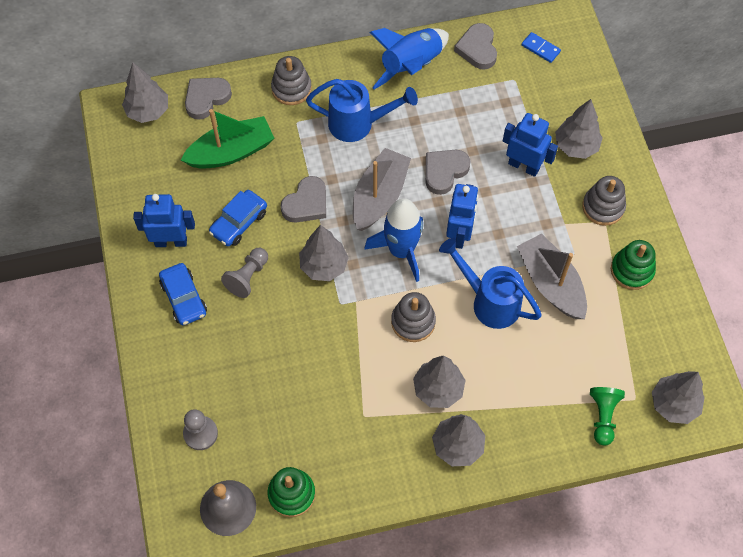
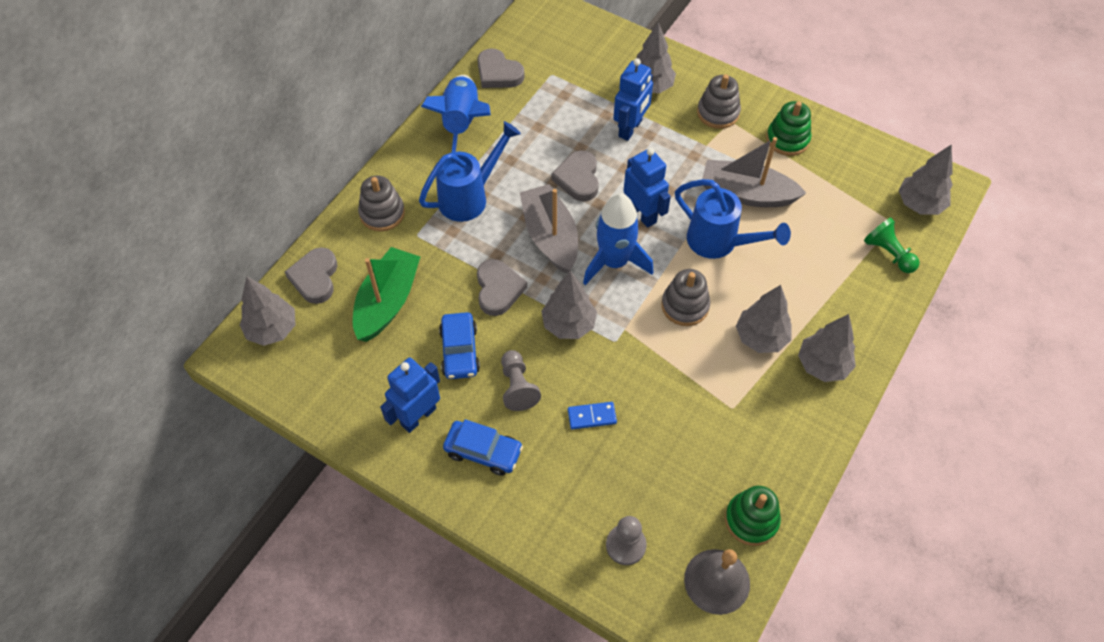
camera: 45 degrees left, 5 degrees down
blue watering can [439,238,542,329] -> blue watering can turned 135 degrees counterclockwise [675,179,791,259]
blue robot [503,113,558,177] -> blue robot turned 135 degrees clockwise [613,58,653,141]
blue domino [522,32,561,63] -> blue domino moved to [568,402,617,429]

